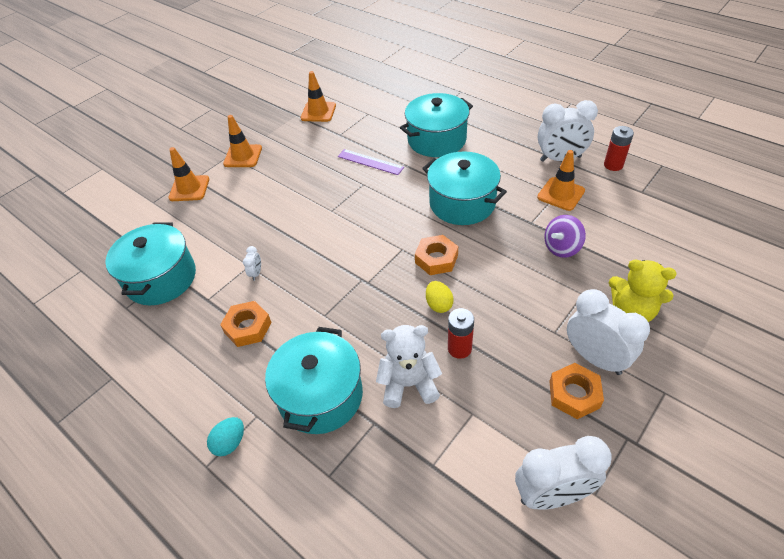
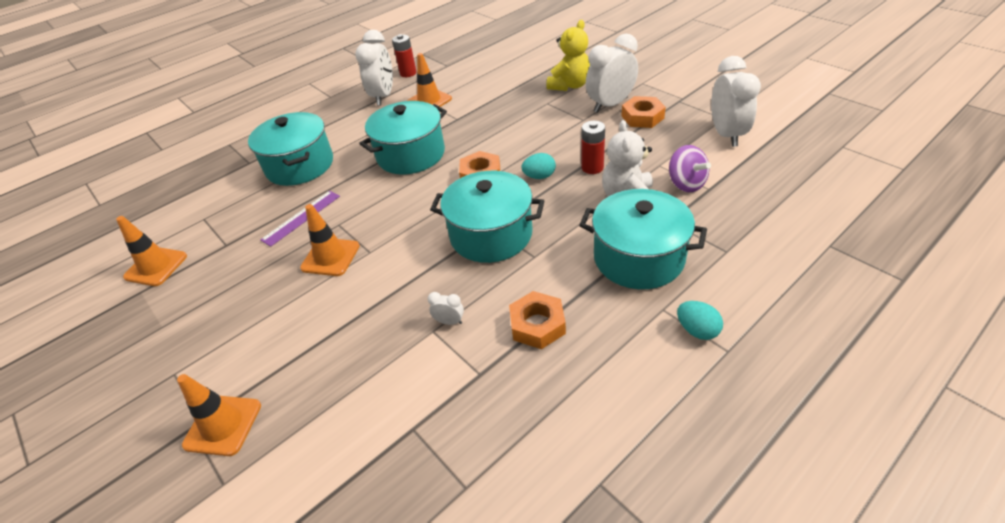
camera: 80 degrees left, 5 degrees down
turquoise pot [105,222,196,305] -> turquoise pot moved to [430,171,544,263]
orange traffic cone [223,115,262,167] -> orange traffic cone moved to [300,204,360,276]
yellow egg [426,281,454,313] -> turquoise egg [522,153,556,179]
purple spinning top [545,215,586,258] -> purple spinning top moved to [669,145,711,192]

